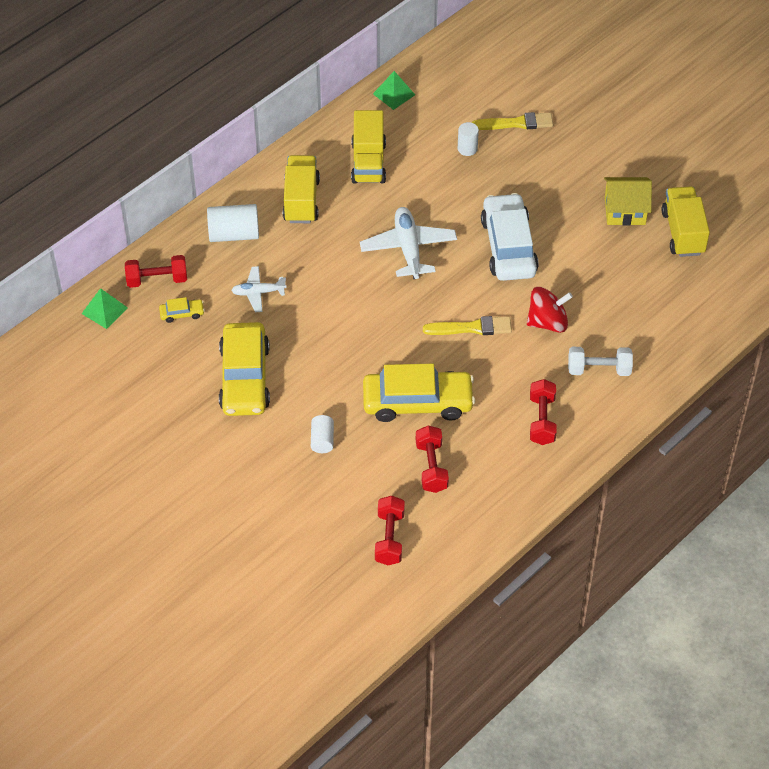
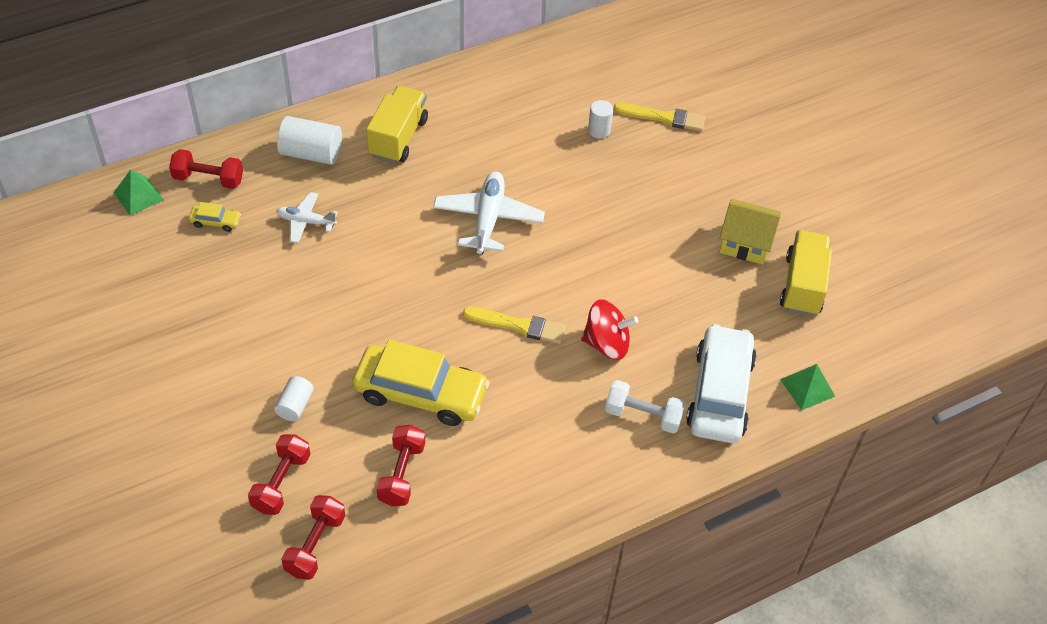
camera: 15 degrees right, 0 degrees up
yellow car [219,322,270,416] -> none
yellow truck [351,110,386,183] -> none
green pyramid [373,71,415,110] -> green pyramid moved to [780,364,835,411]
white car [481,193,539,281] -> white car moved to [686,324,757,443]
red dumbbell [530,379,557,445] -> red dumbbell moved to [248,434,311,515]

